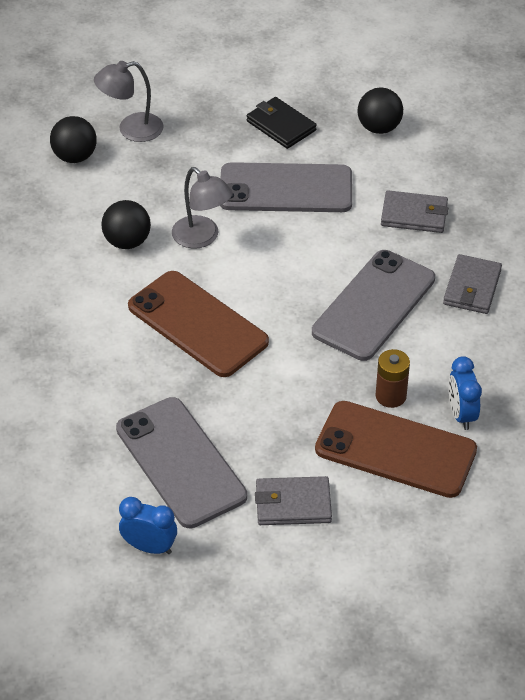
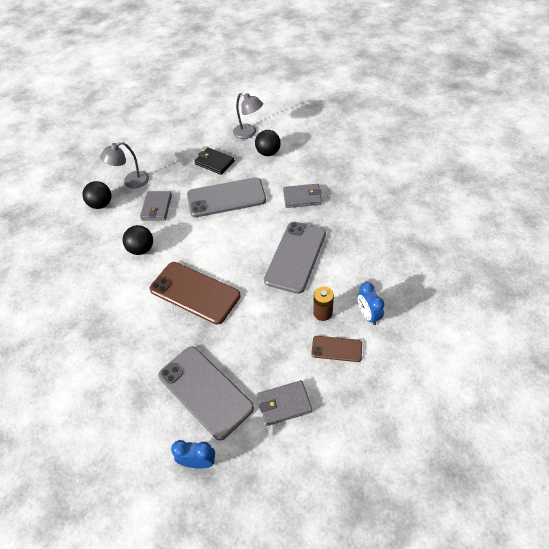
camera: 10 degrees left, 5 degrees up
grey lamp [172,167,233,249] -> grey lamp moved to [233,93,263,139]
brown phone [315,401,477,498] -> brown phone [311,336,362,362], size x0.52
grey wallet [443,254,502,314] -> grey wallet moved to [140,191,172,221]

